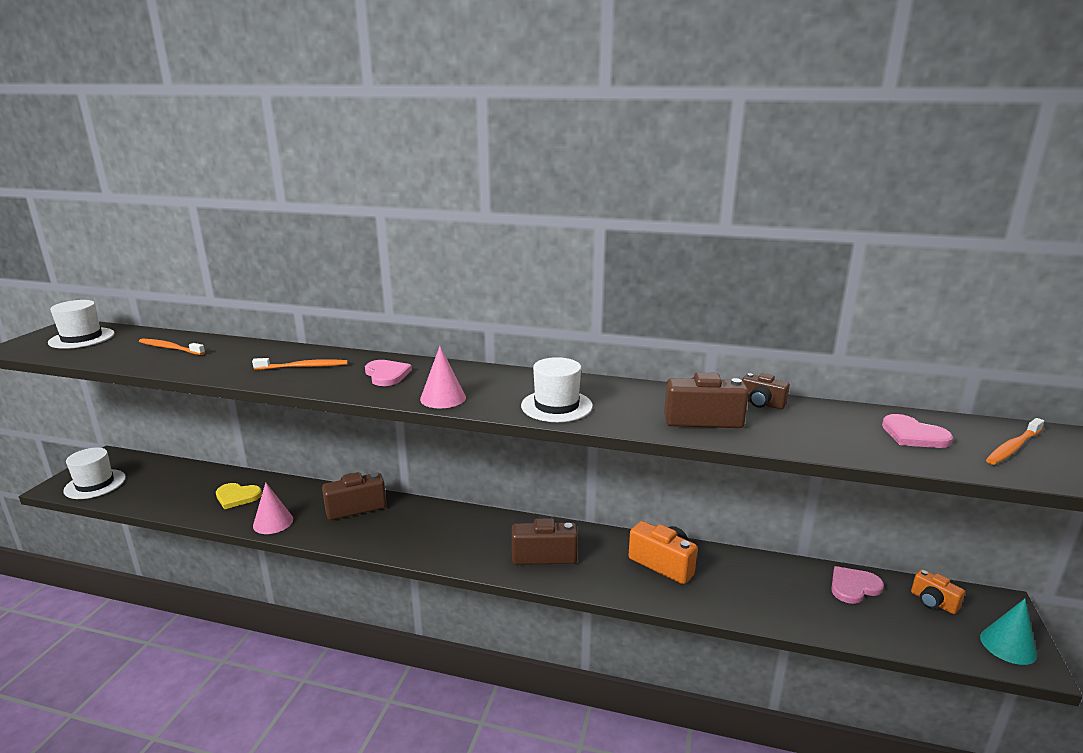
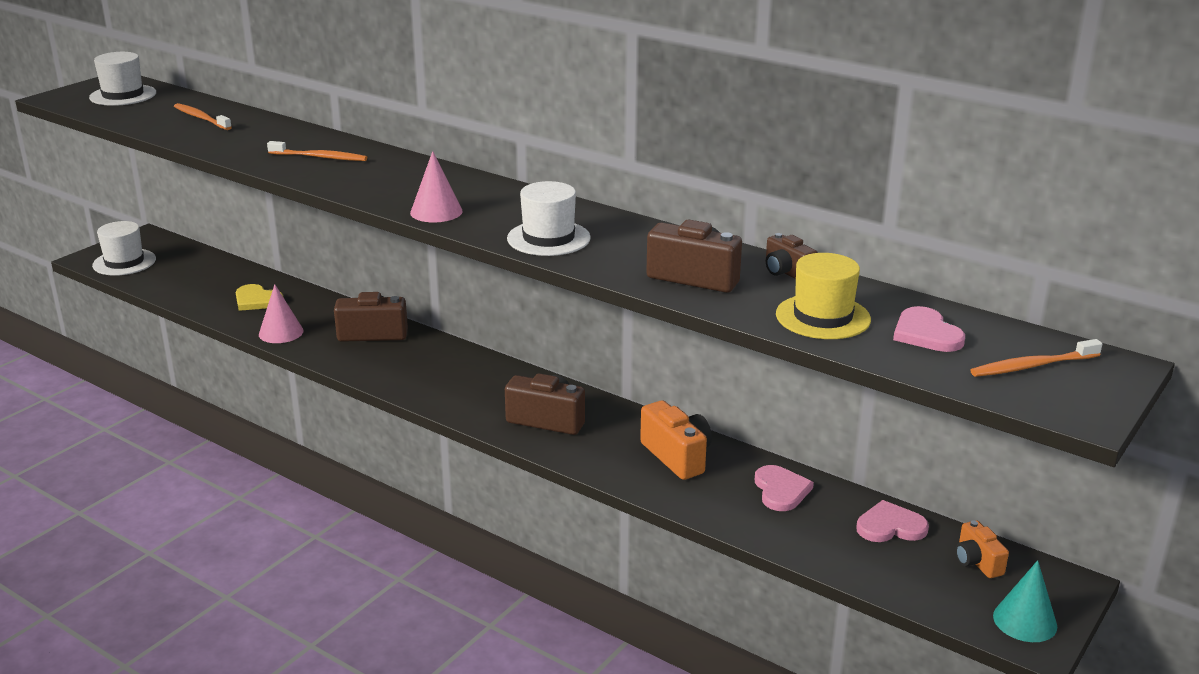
camera: 20 degrees right, 5 degrees up
pink heart [365,360,412,386] -> pink heart moved to [755,465,814,511]
none -> yellow hat [776,253,871,339]

